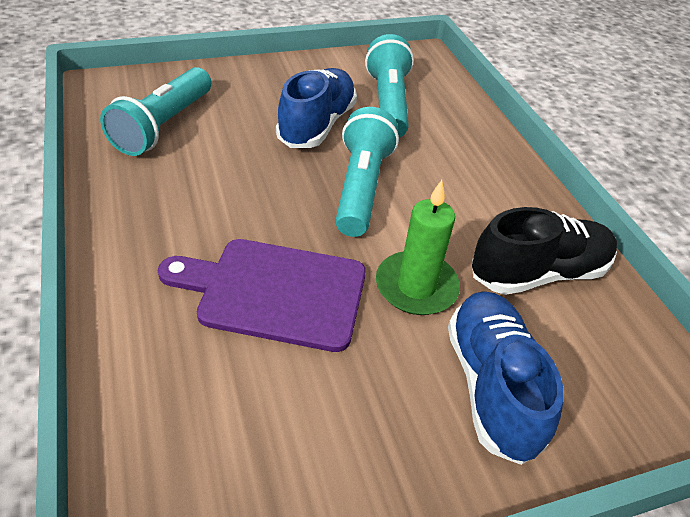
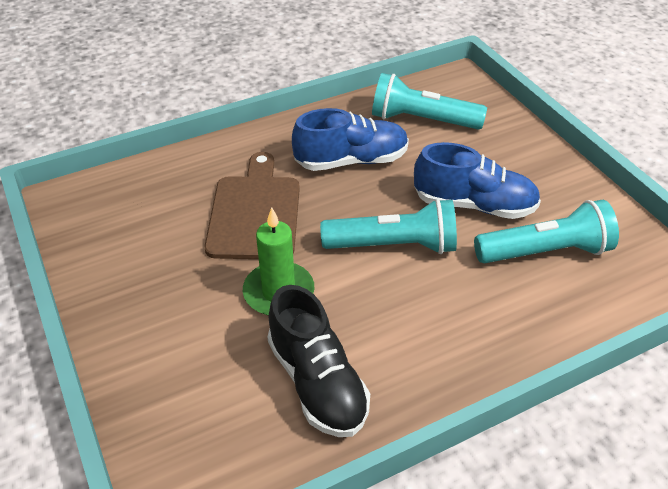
camera: 85 degrees right, 0 degrees up
purple cutting board [158,239,366,352] -> brown cutting board [205,152,300,259]
blue shoe [448,291,564,465] -> blue shoe moved to [292,108,409,171]

